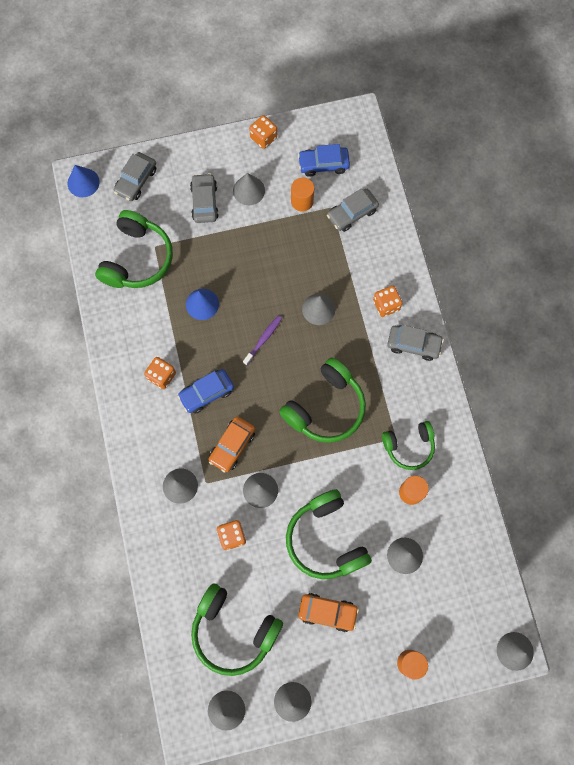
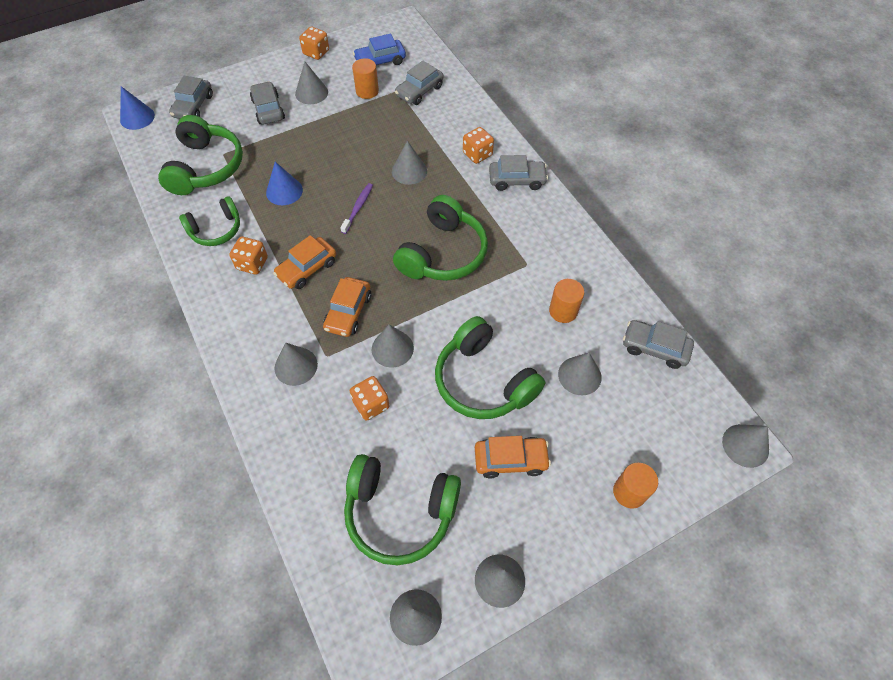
camera: 15 degrees left, 15 degrees down
blue car [177,369,234,414] -> orange car [273,235,336,289]
green headphones [382,421,435,470] -> green headphones moved to [179,196,240,246]
none -> grey car [623,320,694,369]

